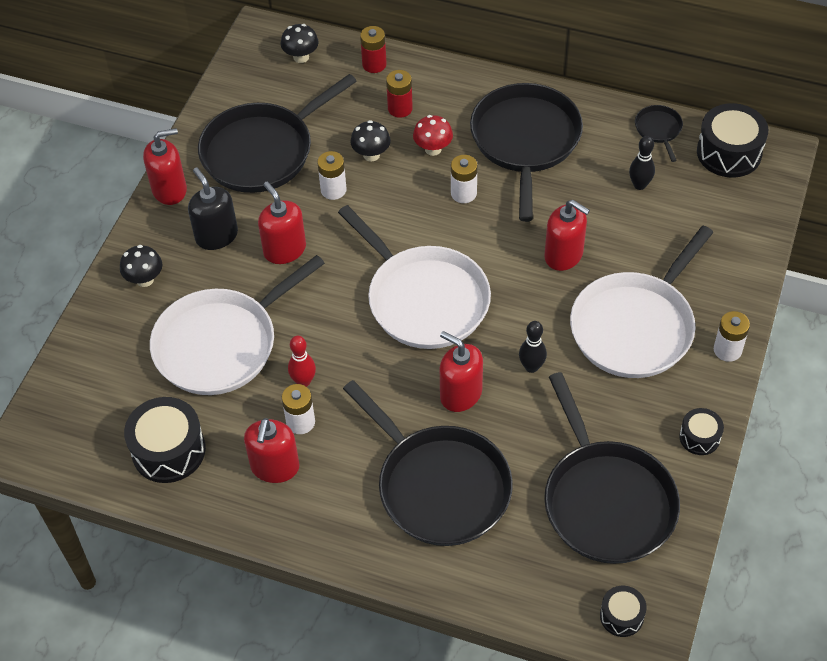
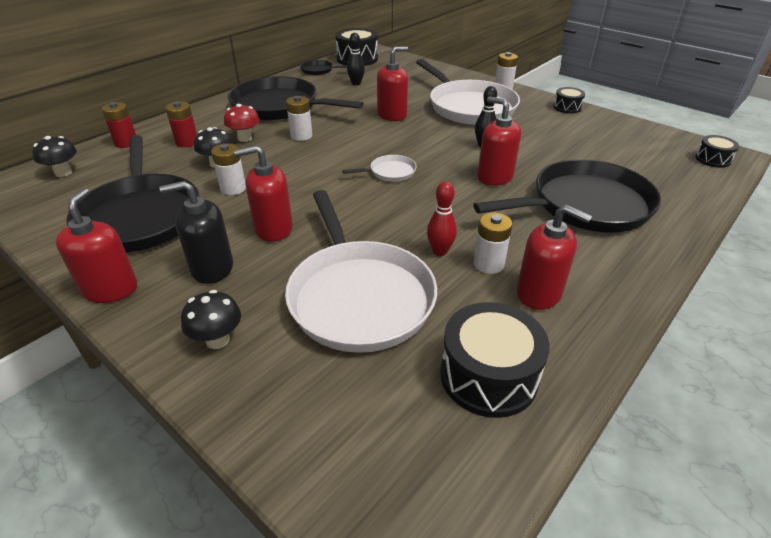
camera: 70 degrees left, 15 degrees down
white pan [338,205,491,349] -> white pan [342,155,417,182], size x0.43
red soap dispenser [440,331,483,412] -> red soap dispenser turned 75 degrees clockwise [477,96,521,186]
black pan [544,372,680,564] -> none

